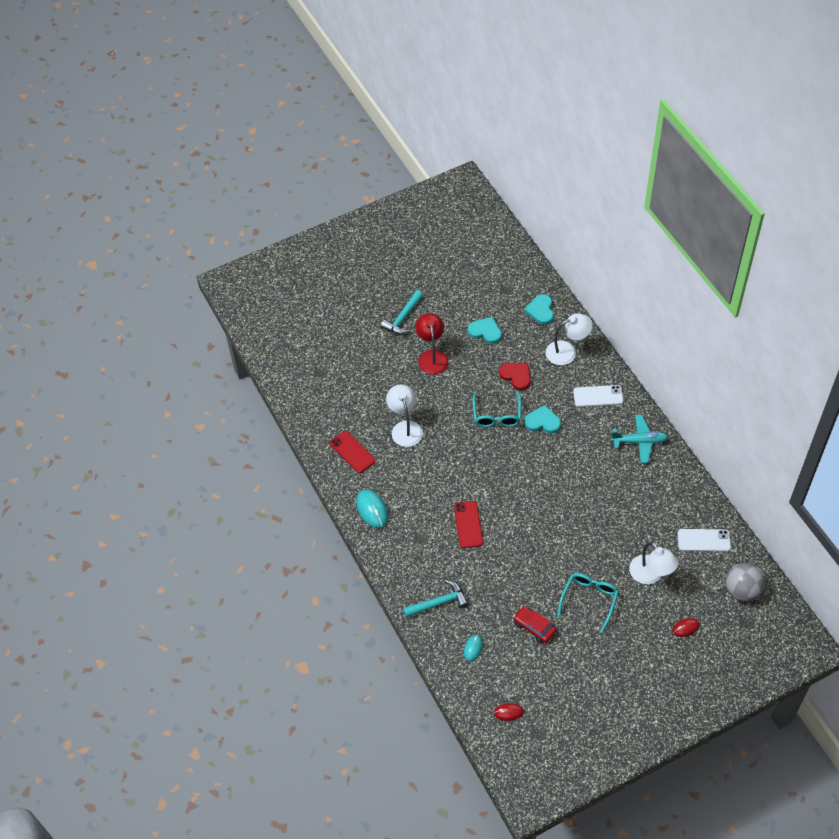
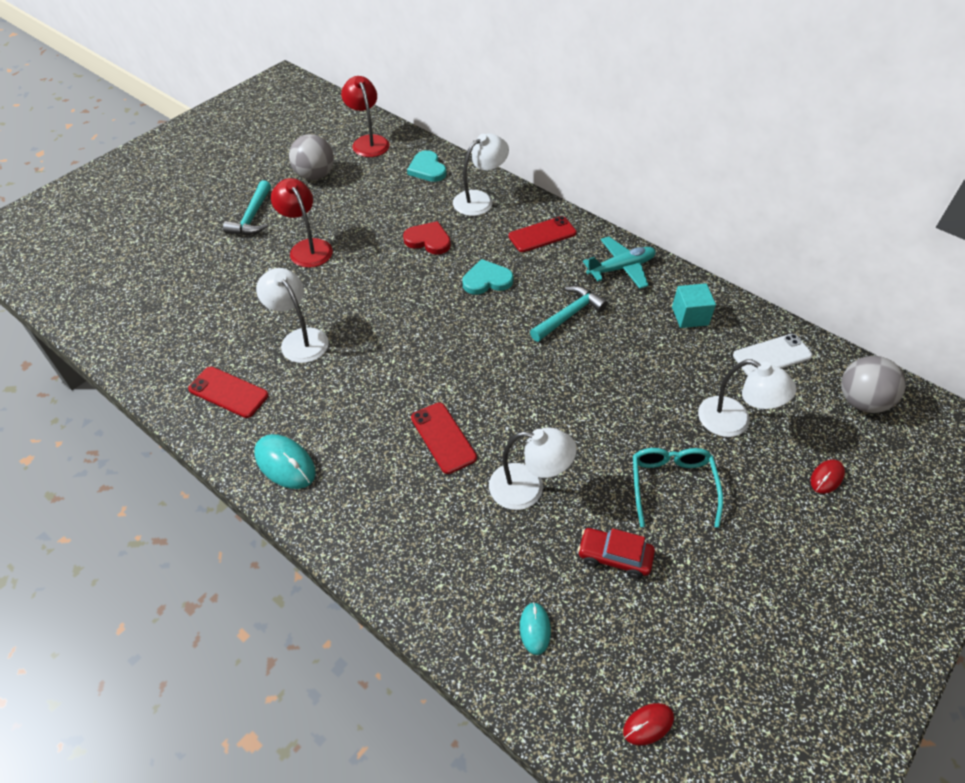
camera: 25 degrees left, 5 degrees down
turquoise hammer [403,580,469,618] -> turquoise hammer moved to [530,286,608,342]
turquoise heart [468,317,502,344] -> none
turquoise glasses [472,391,521,427] -> none
white phone [573,385,623,407] -> red phone [509,216,576,252]
none -> grey ball [289,134,334,180]
none -> red lamp [341,76,390,157]
none -> white lamp [489,427,576,510]
none -> turquoise cube [672,283,716,328]

